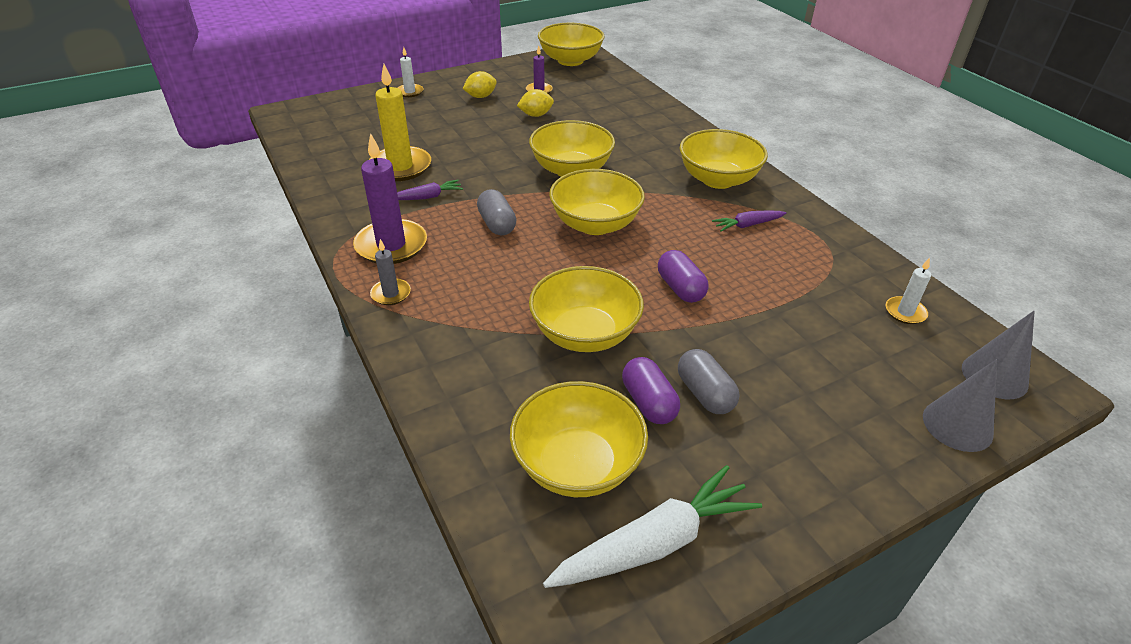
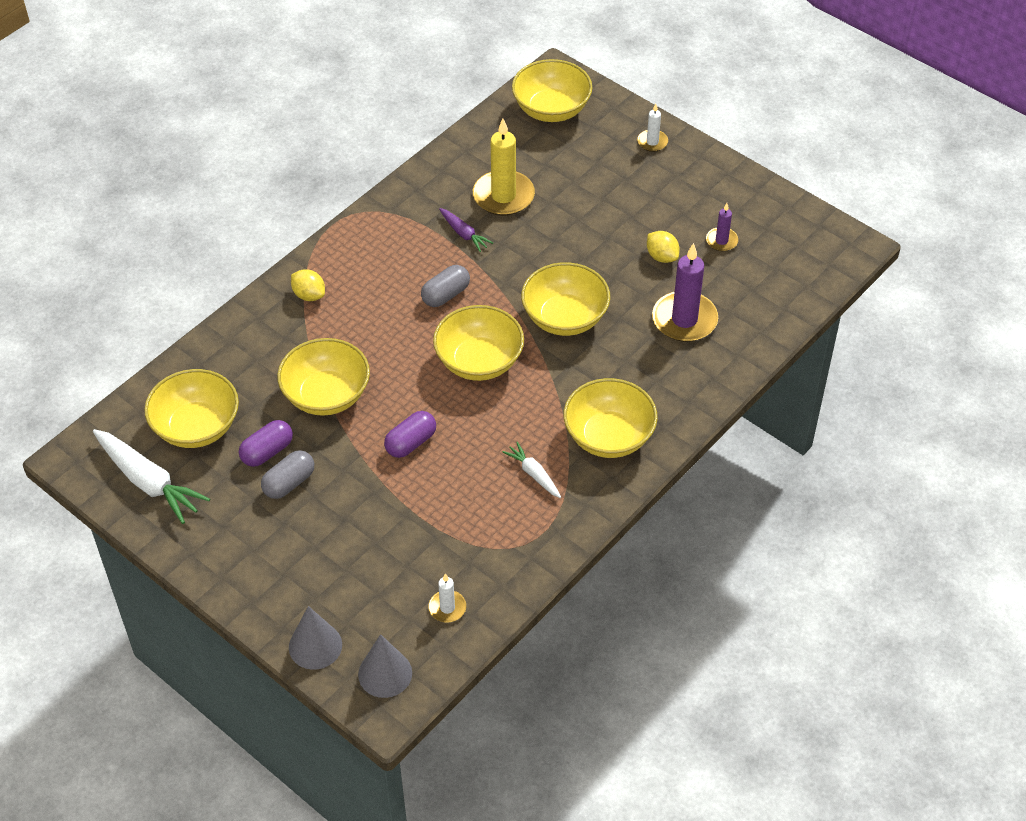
camera: 70 degrees right, 10 degrees up
purple candle [353,133,427,264] -> purple candle moved to [652,243,718,342]
grey candle [370,239,411,305] -> none
yellow lemon [463,71,497,98] -> yellow lemon moved to [291,269,325,301]
yellow bowl [538,23,604,66] -> yellow bowl moved to [512,59,592,122]
purple carrot [712,211,786,231] -> white carrot [503,442,561,498]

